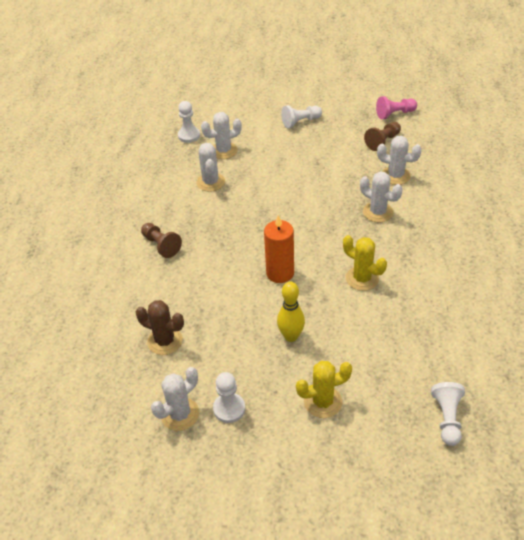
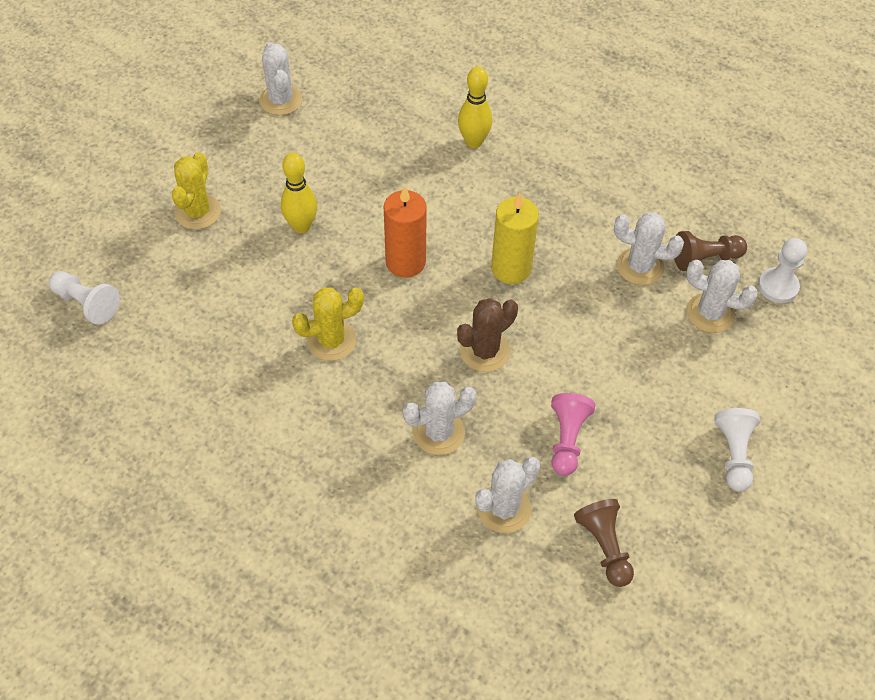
camera: 115 degrees right, 10 degrees up
brown cactus [136,300,184,355] -> brown cactus moved to [457,298,518,372]
brown pawn [141,223,182,258] -> brown pawn moved to [674,231,747,271]
white cactus [201,112,242,159] -> white cactus turned 75 degrees counterclockwise [686,260,758,333]
white pawn [213,372,245,423] -> none
pink pawn [376,96,417,119] -> pink pawn moved to [551,393,595,476]
none -> yellow bowling pin [458,67,492,148]
none -> yellow candle [491,193,539,284]

